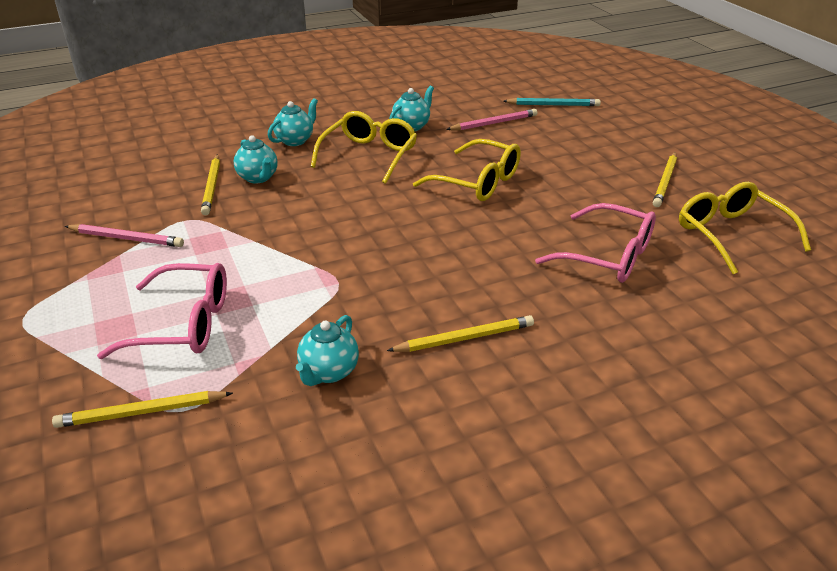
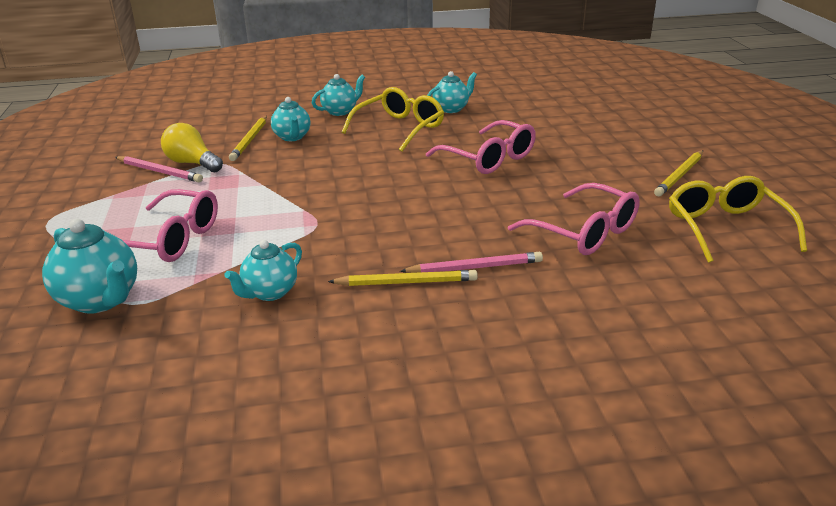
camera: 15 degrees right, 5 degrees down
yellow pencil [52,391,233,428] -> turquoise teapot [42,219,137,314]
yellow glasses [413,139,521,201] -> pink glasses [426,120,536,174]
pink pencil [446,109,537,131] -> pink pencil moved to [400,252,543,273]
turquoise pencil [503,98,601,106] -> none
none -> yellow light bulb [161,123,223,172]

